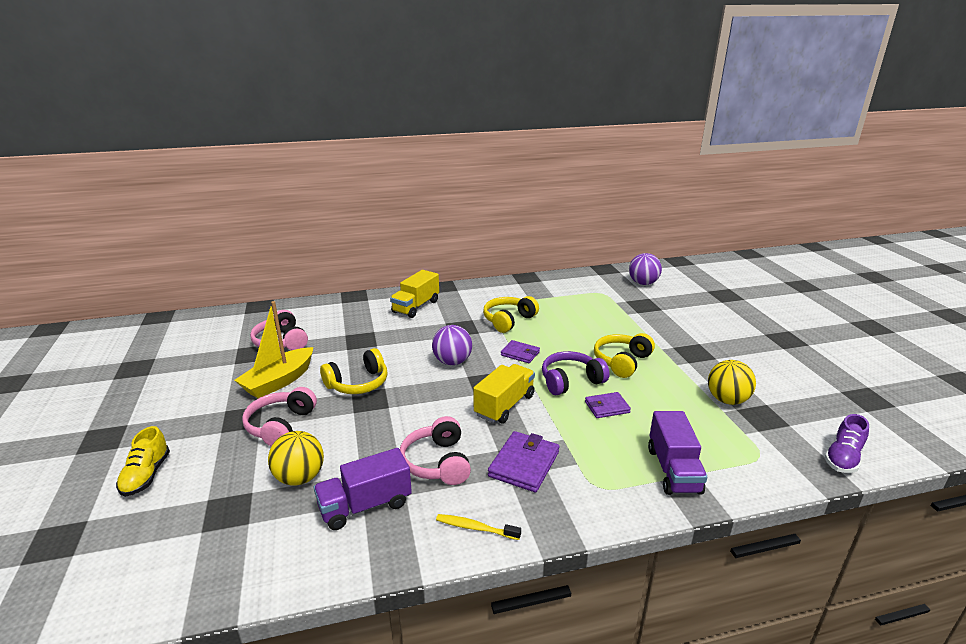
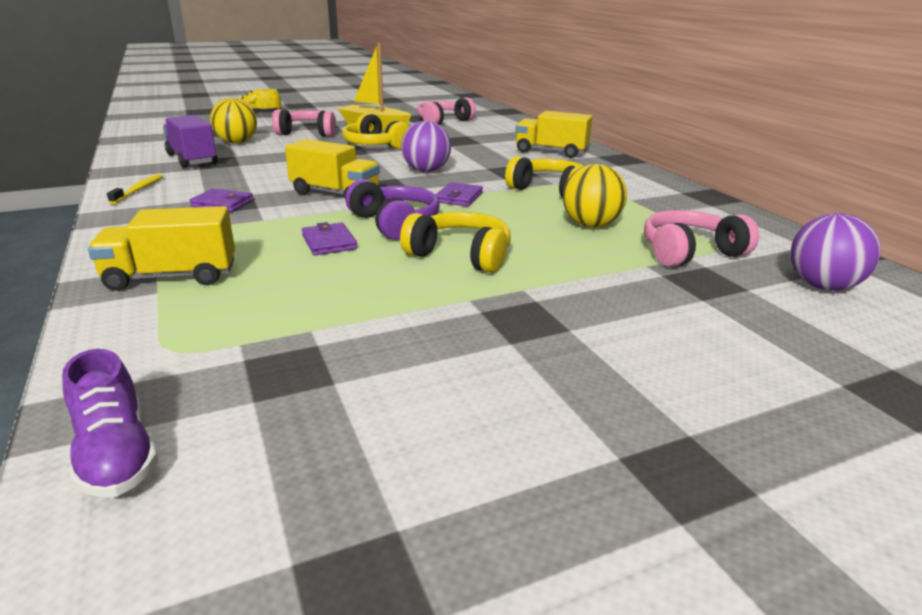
camera: 80 degrees right, 0 degrees up
pink headphones [400,416,471,485] -> pink headphones moved to [644,210,759,267]
purple wallet [488,431,559,492] -> purple wallet [189,188,253,212], size x0.64
purple truck [648,411,707,495] -> yellow truck [88,206,235,291]
yellow ball [708,360,756,405] -> yellow ball moved to [563,164,627,228]
purple shoe [824,414,869,473] -> purple shoe turned 150 degrees counterclockwise [62,349,158,498]

